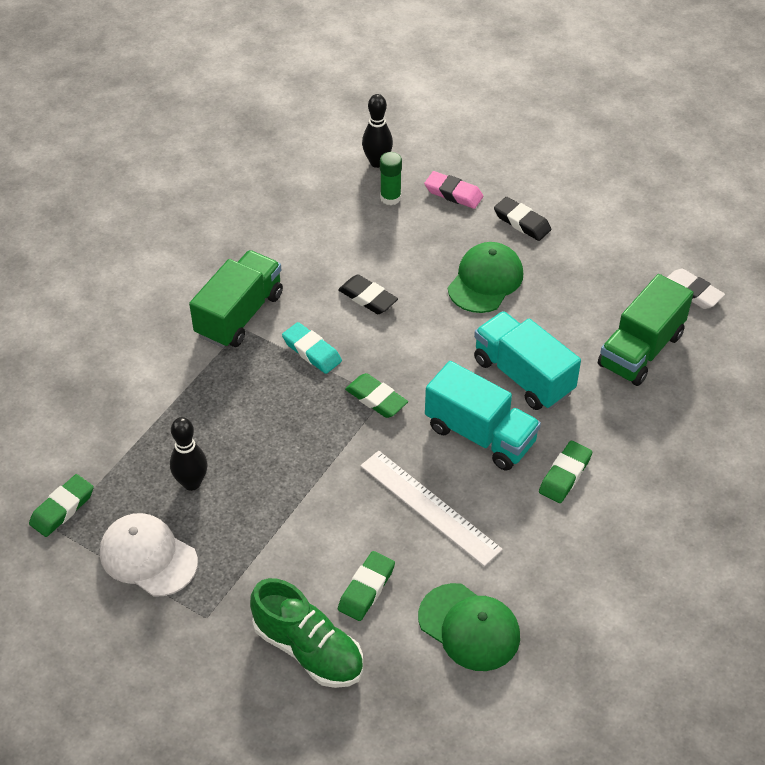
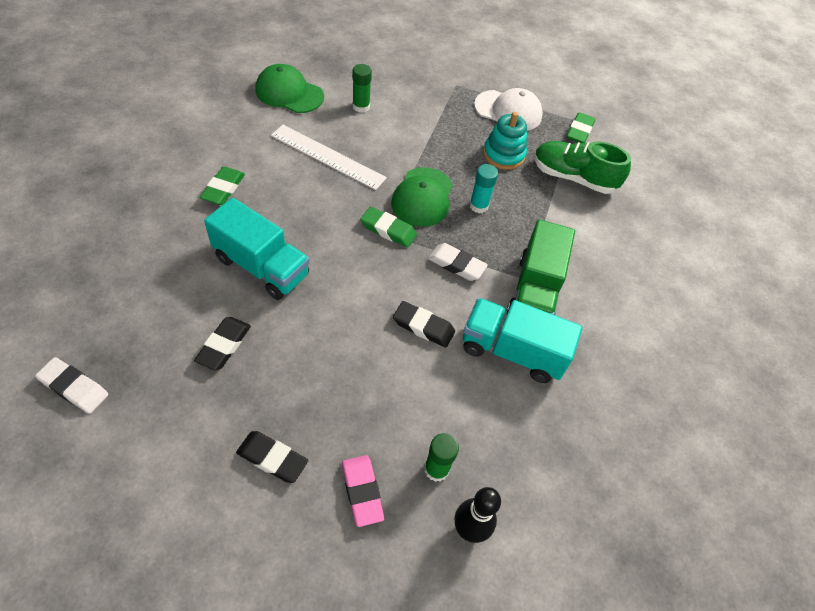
camera: 160 degrees right, 5 degrees up
black bowling pin [170,417,207,491] -> turquoise stacking toy [483,112,527,170]
green shoe [250,578,363,688] -> green shoe moved to [534,141,631,194]
turquoise eraser [282,322,342,374] -> white eraser [428,243,488,281]
green eraser [338,551,395,621] -> green glue stick [352,64,372,113]
pink eraser [424,171,483,209] -> pink eraser turned 60 degrees clockwise [342,455,384,527]
turquoise truck [425,361,541,471] -> turquoise truck moved to [463,298,582,383]
green cap [448,242,523,313] -> green cap moved to [391,167,453,227]
green truck [598,274,693,386] -> none
none -> black eraser [194,317,251,370]
none -> turquoise glue stick [469,164,498,213]

